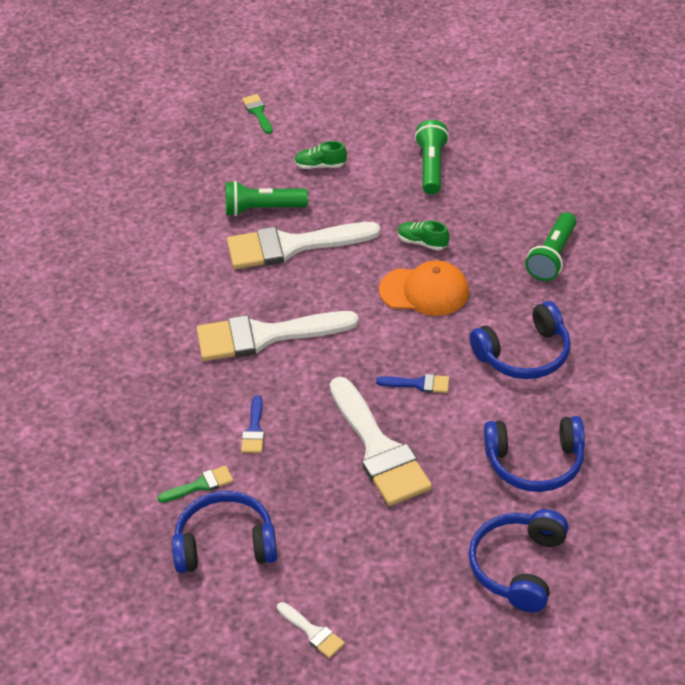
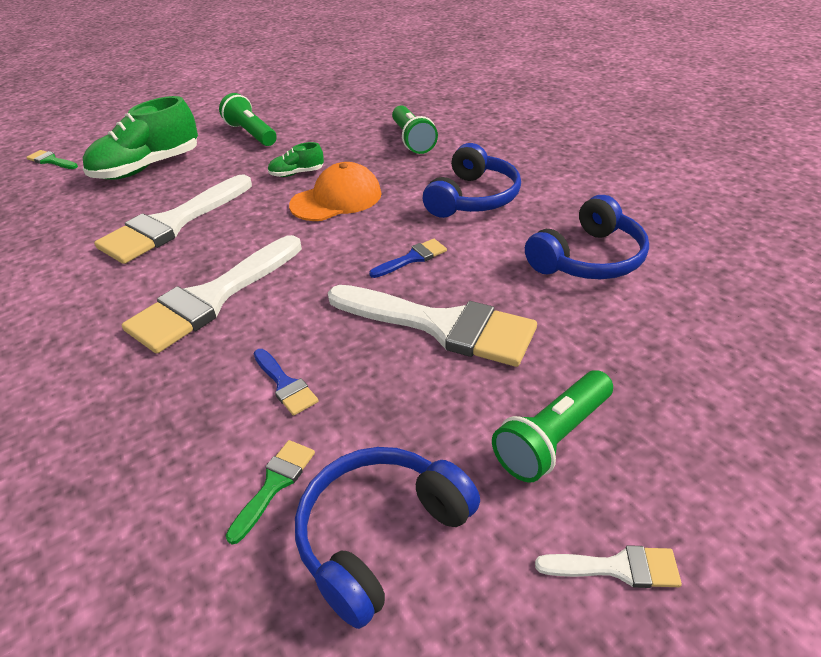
camera: 40 degrees left, 5 degrees down
green flashlight [226,181,308,216] -> green flashlight moved to [492,370,613,483]
green shoe [294,141,347,169] -> green shoe [83,96,198,180], size x2.14
blue headphones [469,509,569,612] -> none

